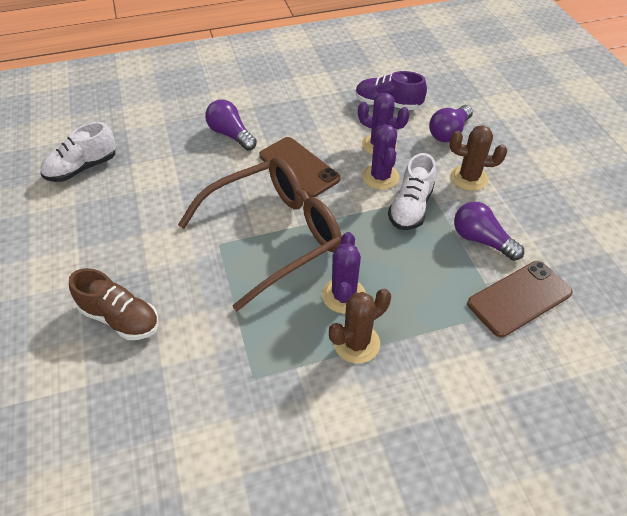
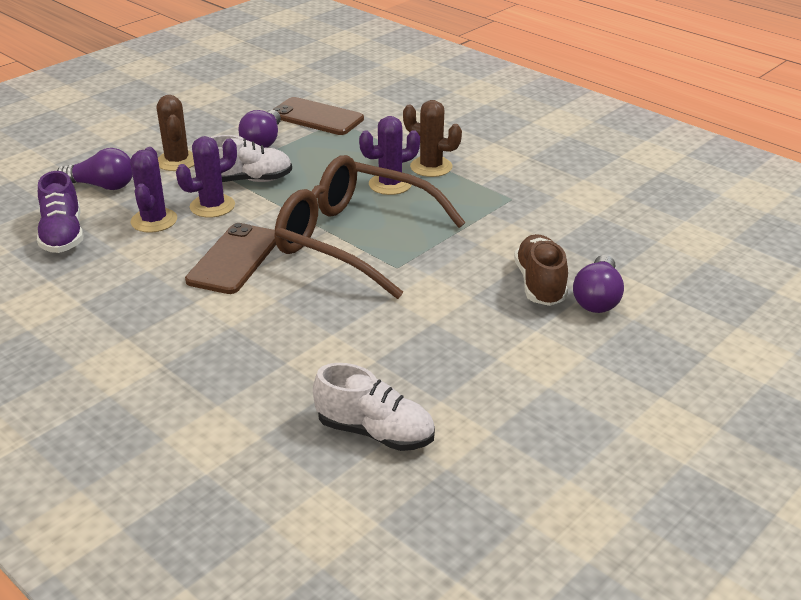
camera: 120 degrees left, 15 degrees down
purple light bulb [205,99,257,151] -> purple light bulb moved to [573,255,624,313]

